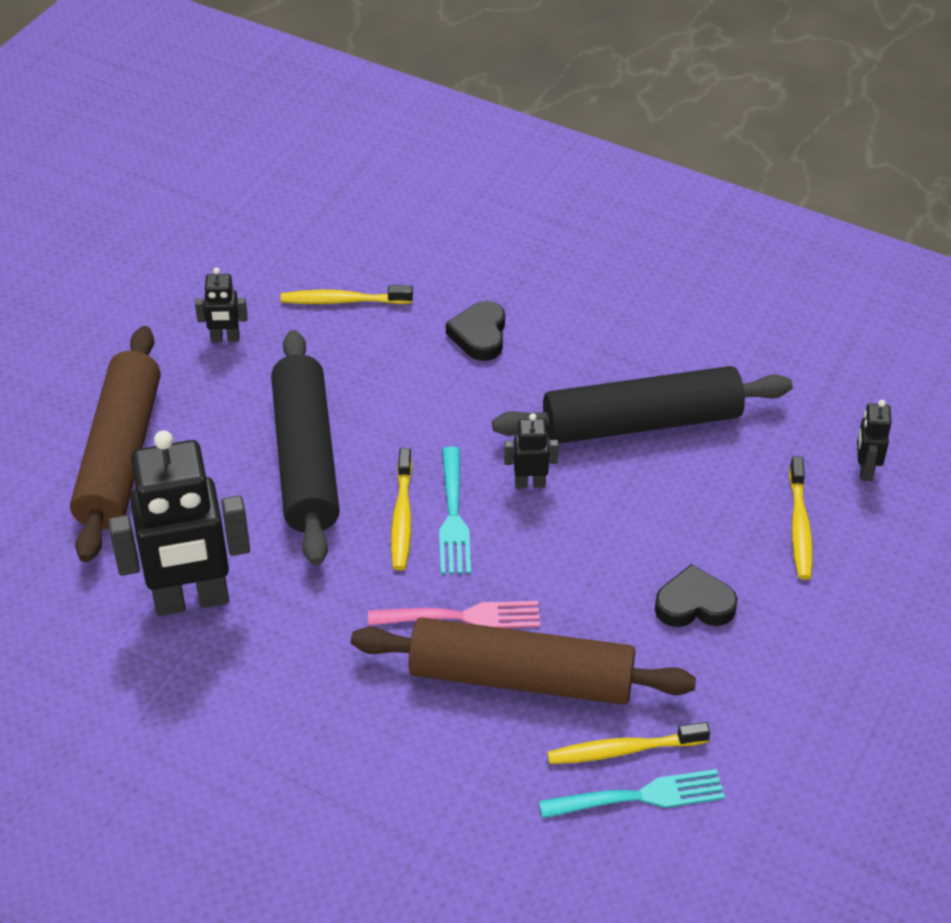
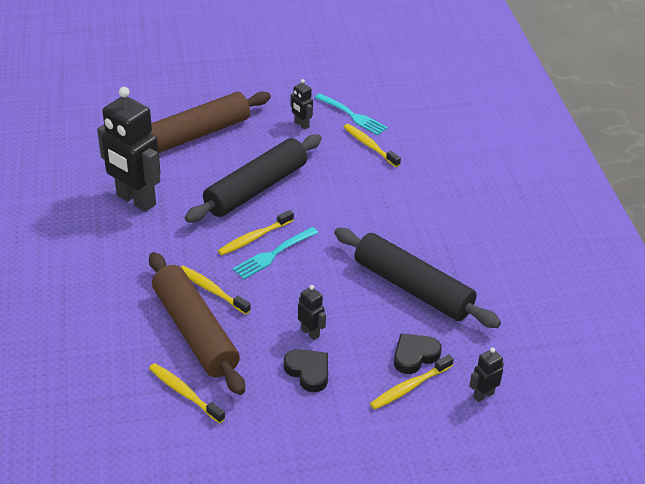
camera: 50 degrees right, 5 degrees down
pink fork [368,601,540,628] -> yellow toothbrush [181,266,251,315]
black heart [446,301,505,361] -> black heart moved to [394,333,442,374]
black robot [504,413,559,488] -> black robot moved to [298,285,326,340]
turquoise fork [539,769,725,818] -> turquoise fork moved to [315,93,388,135]

